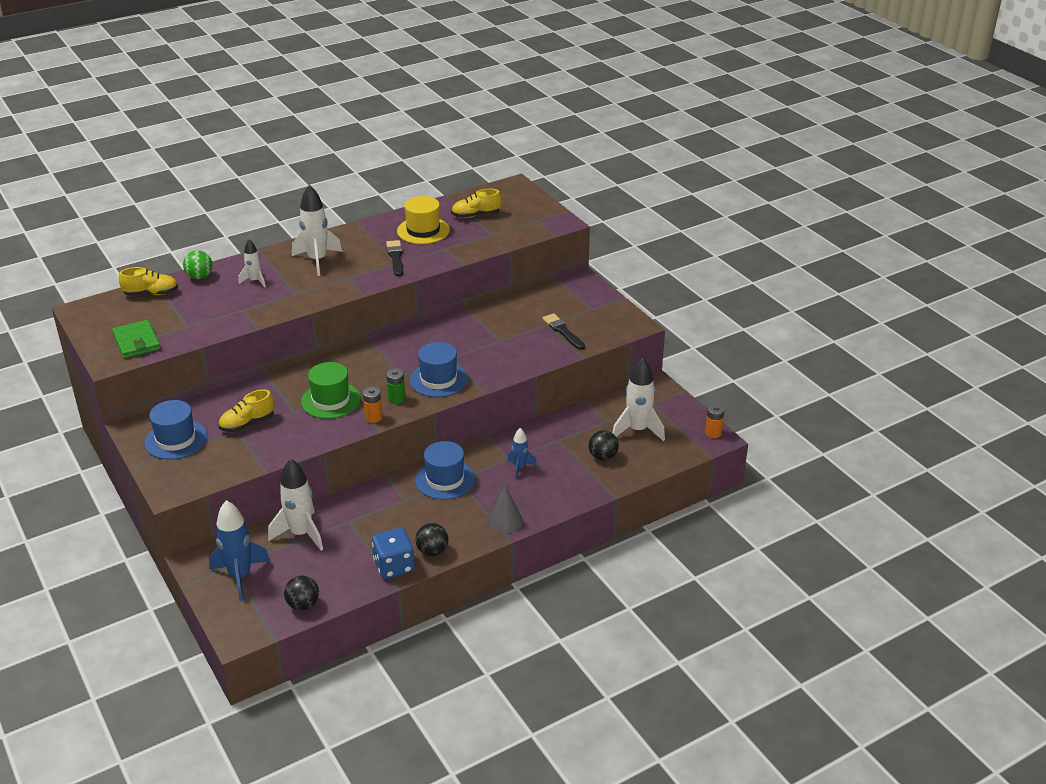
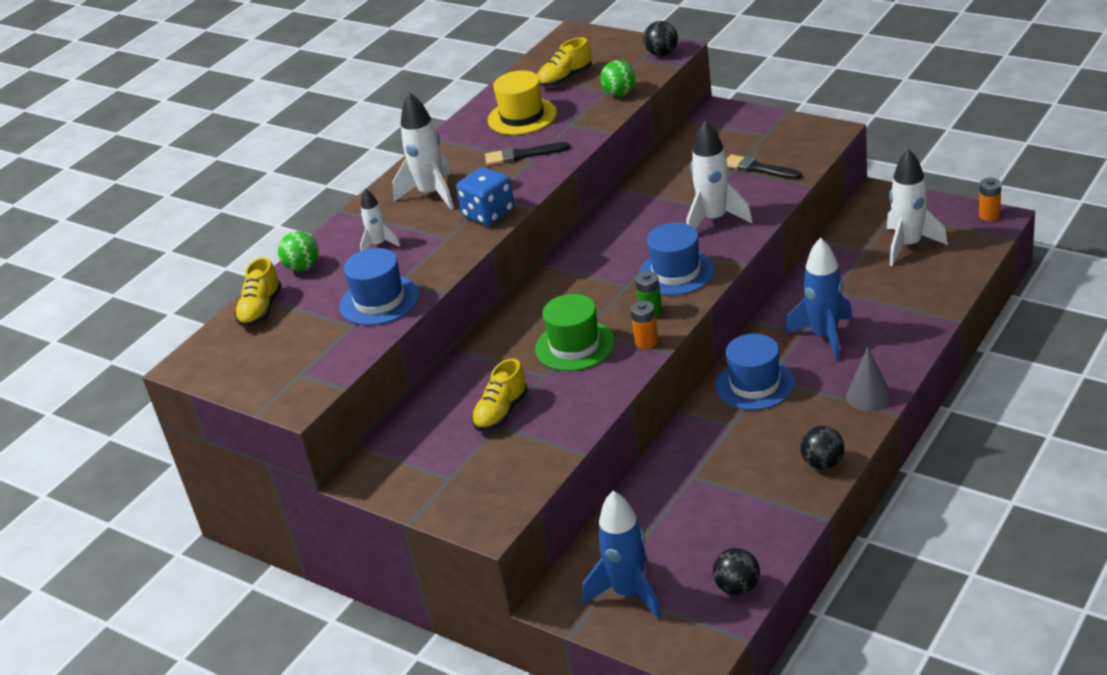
camera: 20 degrees left, 0 degrees up
green wallet [112,320,161,359] -> none
yellow shoe [119,267,178,296] -> yellow shoe turned 135 degrees clockwise [235,257,282,327]
blue hat [144,400,207,460] -> blue hat moved to [339,248,420,325]
white rocket [268,459,323,551] -> white rocket moved to [687,120,753,229]
blue dice [372,528,415,579] -> blue dice moved to [456,167,514,226]
black brush [386,240,403,276] -> black brush turned 60 degrees counterclockwise [485,142,570,166]
blue rocket [508,428,537,479] -> blue rocket [785,238,853,361], size x1.79
black ball [588,430,619,461] -> black ball moved to [643,21,678,56]
none -> green ball [600,60,636,96]

